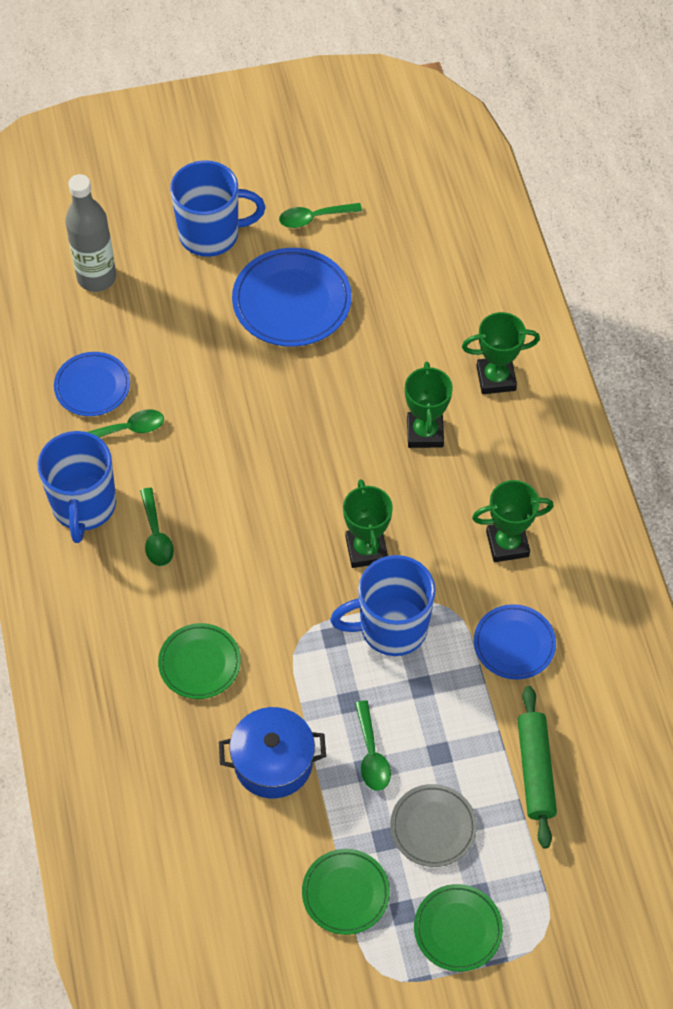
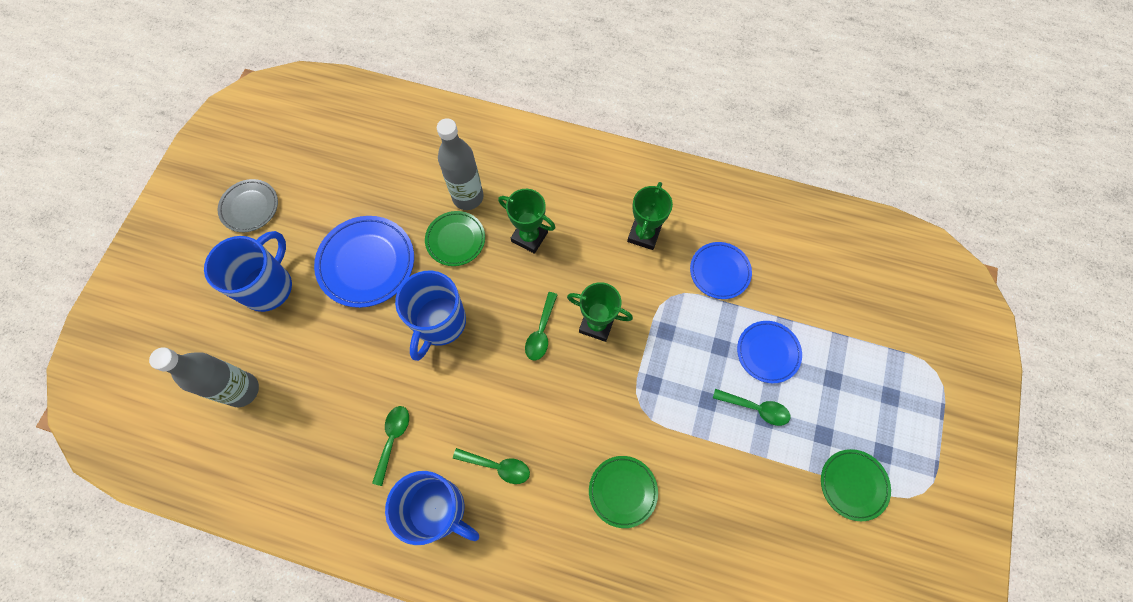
camera: 60 degrees left, 10 degrees up
blue plate [54,352,130,416] -> blue plate moved to [737,321,802,383]
blue pot [219,707,326,798] -> none
green spoon [279,203,362,228] -> green spoon moved to [525,292,558,360]
blue mug [330,555,435,656] -> blue mug moved to [395,271,466,361]
grey plate [390,784,477,867] -> grey plate moved to [217,179,278,232]
green plate [414,884,503,972] -> green plate moved to [425,211,485,266]
green trophy [462,312,540,394] -> none
green rolling pin [517,686,557,849] -> none
none -> grey bottle [437,118,484,210]

